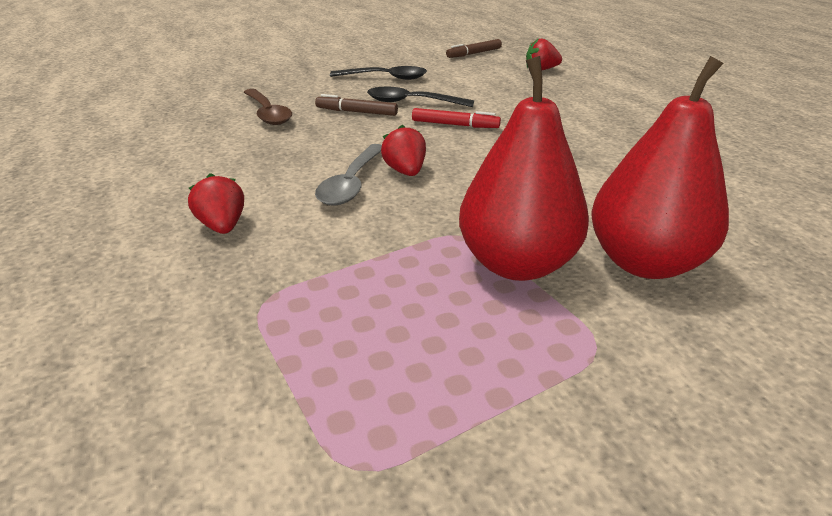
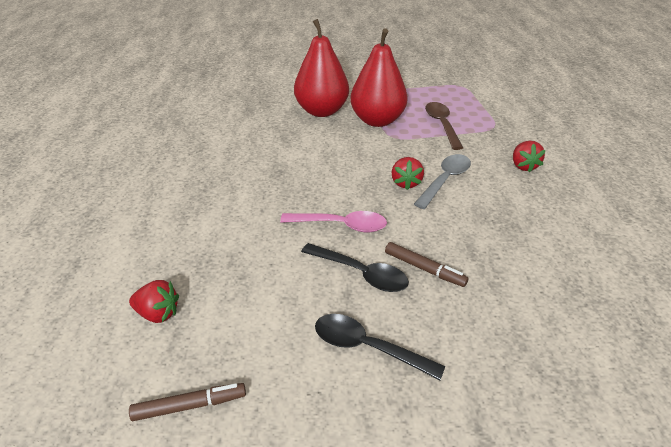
camera: 160 degrees left, 5 degrees up
brown spoon [244,89,292,125] -> brown spoon moved to [425,102,463,150]
red marker [412,108,501,128] -> pink spoon [280,211,387,232]

